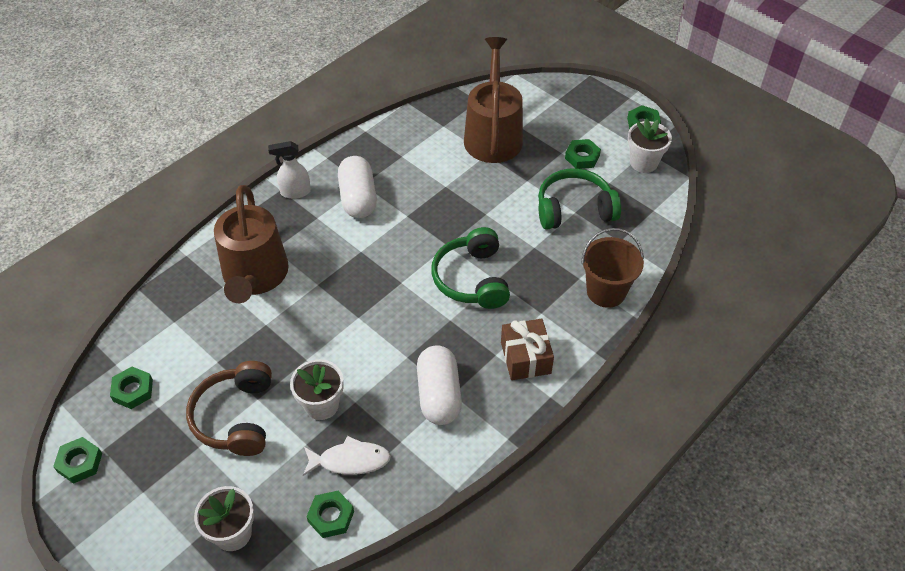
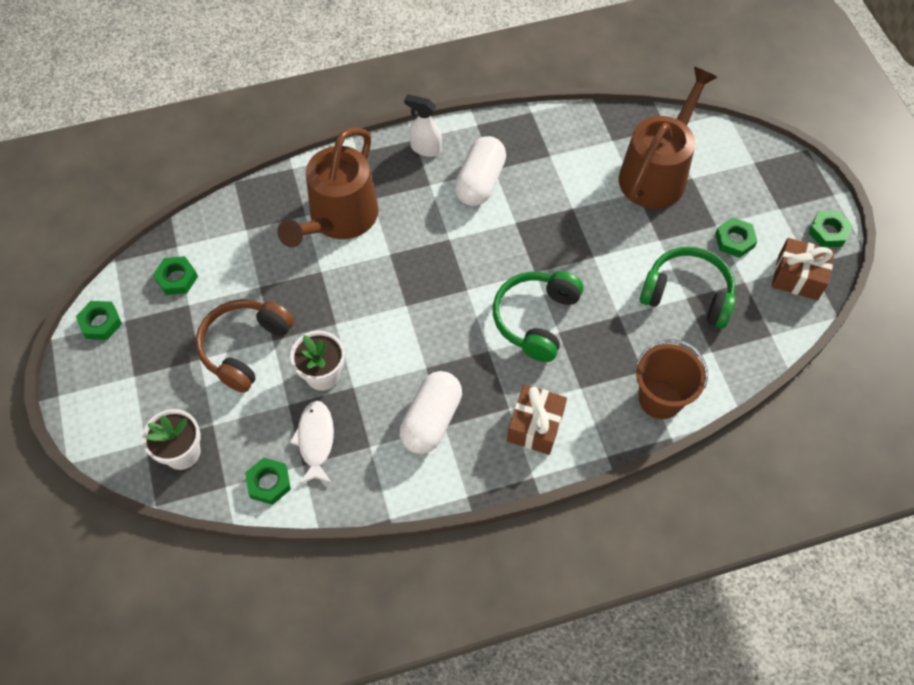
camera: 30 degrees right, 10 degrees up
white fish [303,436,391,476] -> white fish turned 120 degrees counterclockwise [290,401,334,484]
white flower pot [628,118,672,173] -> brown gift [771,238,835,300]

